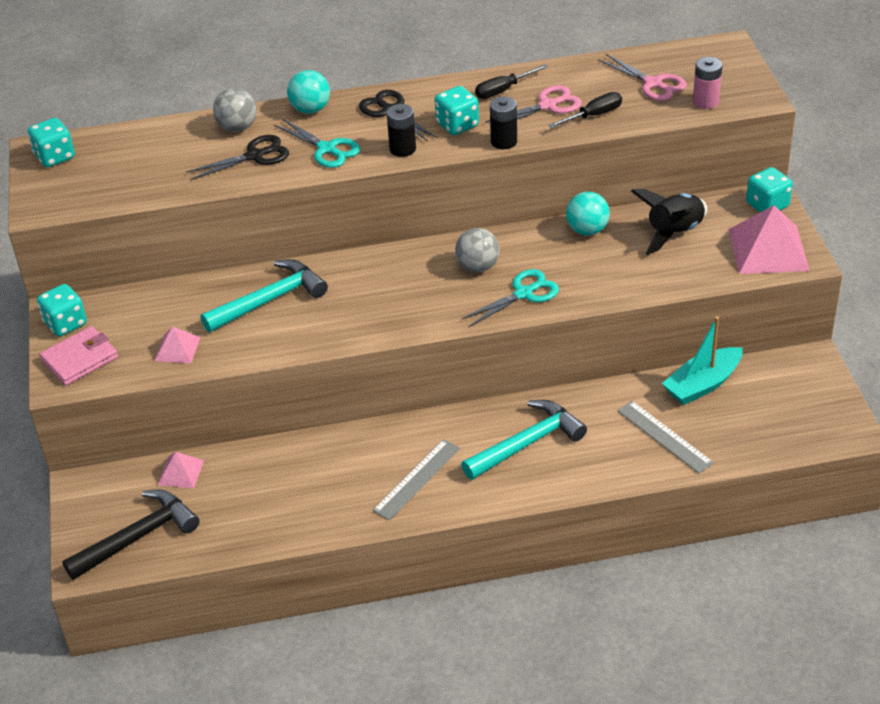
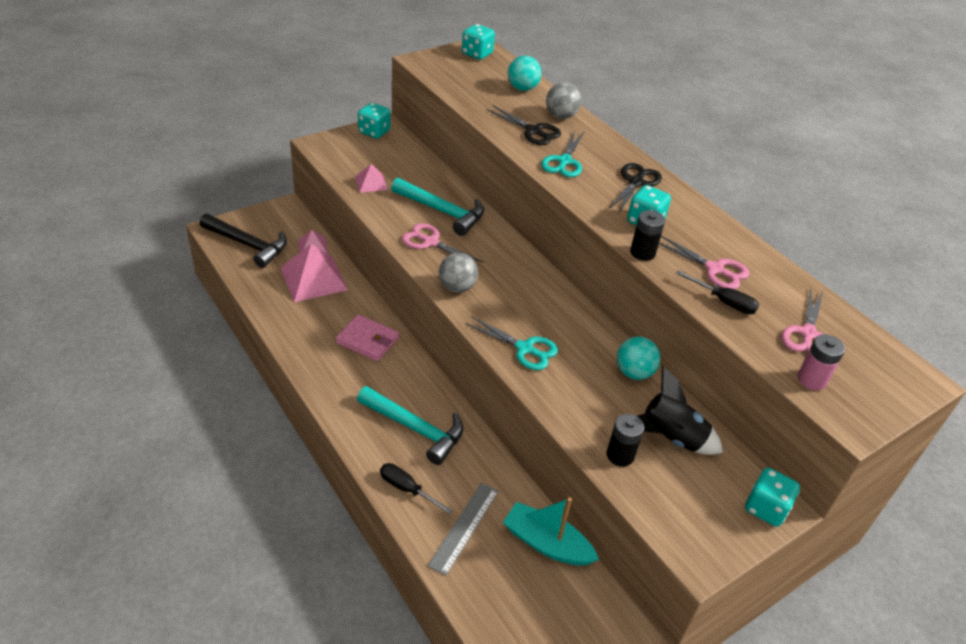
camera: 60 degrees right, 0 degrees up
pink wallet [39,326,118,386] -> pink wallet moved to [336,314,399,361]
turquoise ball [287,70,330,114] -> turquoise ball moved to [508,56,542,91]
grey ruler [372,439,460,520] -> none
black battery [386,104,416,157] -> black battery moved to [606,414,644,467]
grey ball [455,228,500,273] -> grey ball moved to [439,253,478,293]
black screwdriver [475,64,548,99] -> black screwdriver moved to [380,463,453,514]
pink pyramid [728,205,810,274] -> pink pyramid moved to [280,244,348,302]
none -> pink scissors [402,223,484,267]

